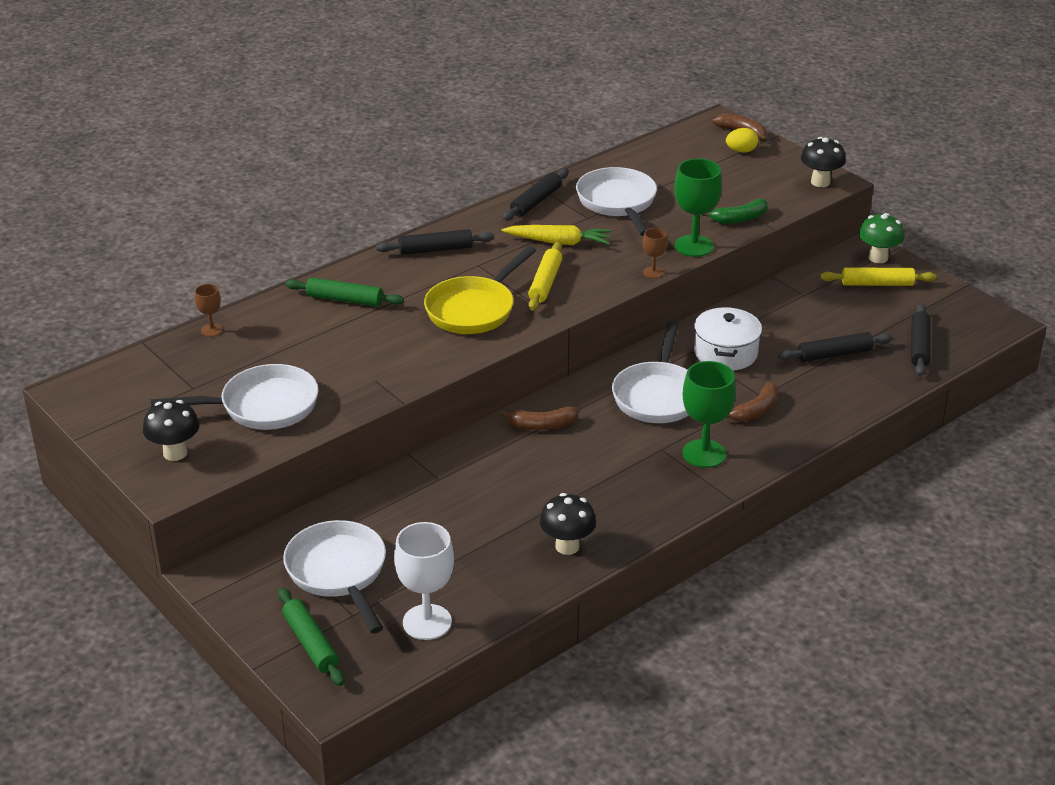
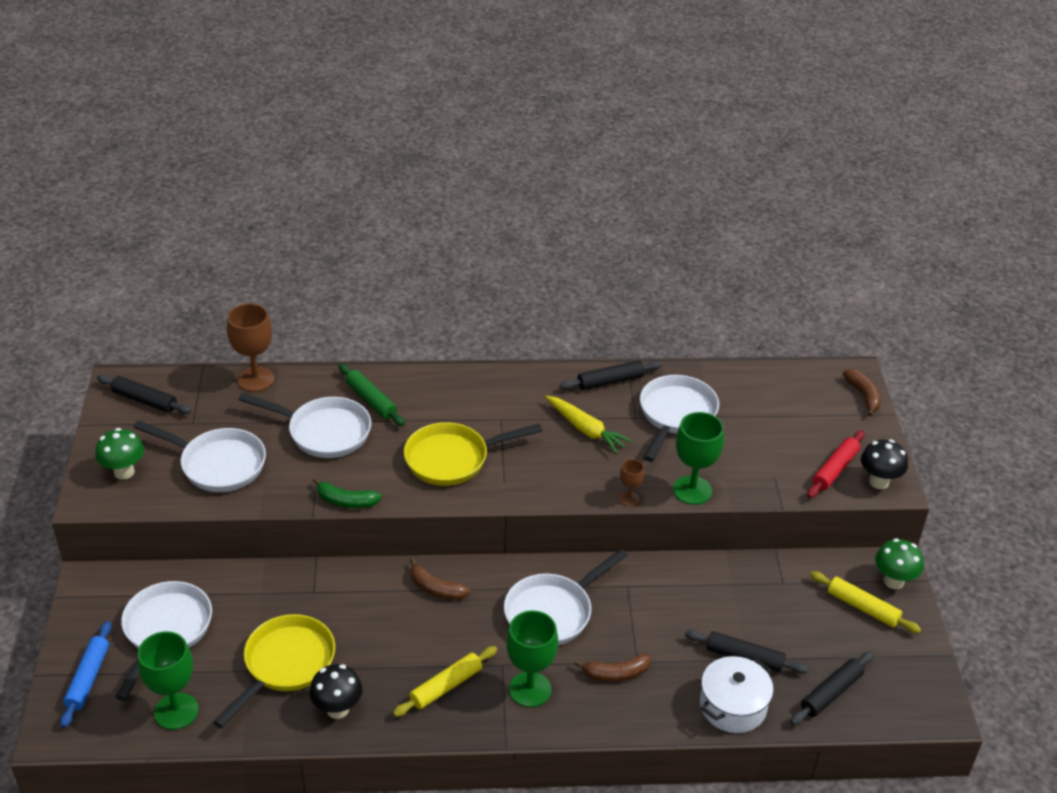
camera: 35 degrees right, 5 degrees up
black mushroom [143,400,200,461] -> green mushroom [95,428,144,480]
brown goblet [195,284,223,337] -> brown goblet [227,303,274,392], size x1.96
green rolling pin [278,588,344,686] -> blue rolling pin [60,621,112,728]
black rolling pin [376,229,494,255] -> black rolling pin moved to [97,375,192,414]
white goblet [394,522,454,640] -> green goblet [138,631,198,730]
yellow rolling pin [528,242,562,311] -> yellow rolling pin moved to [393,646,497,717]
white pot [694,307,762,371] -> white pot moved to [700,656,773,733]
green banana [702,199,768,224] -> green banana moved to [313,478,382,508]
yellow egg [726,128,758,153] -> none
none -> yellow pan [213,614,335,728]
none -> white pan [238,393,371,458]
none -> red rolling pin [807,430,865,498]

